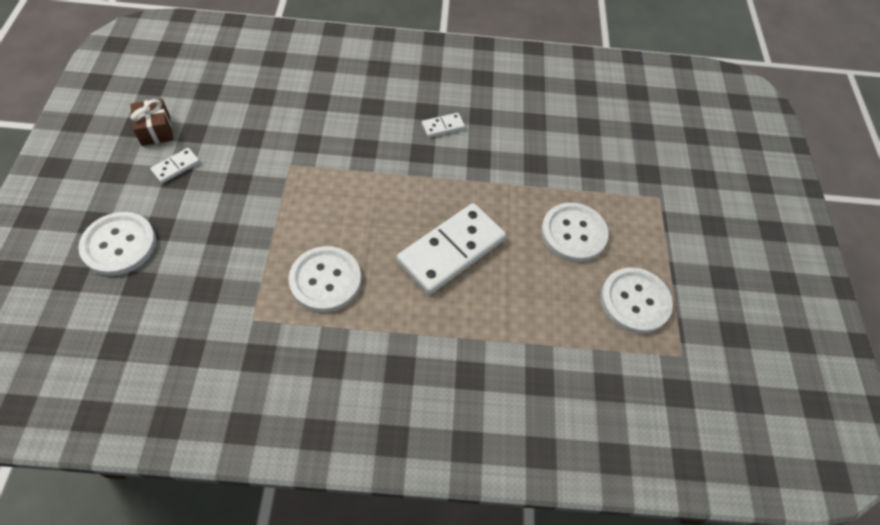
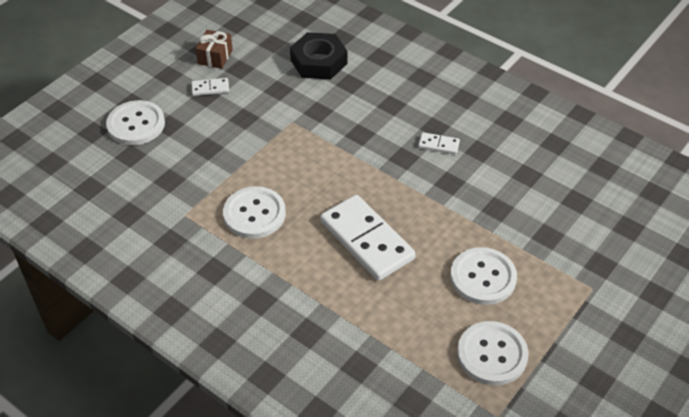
camera: 40 degrees right, 10 degrees down
white domino [397,203,506,295] -> white domino turned 60 degrees clockwise [320,195,416,281]
none -> black nut [290,32,347,80]

